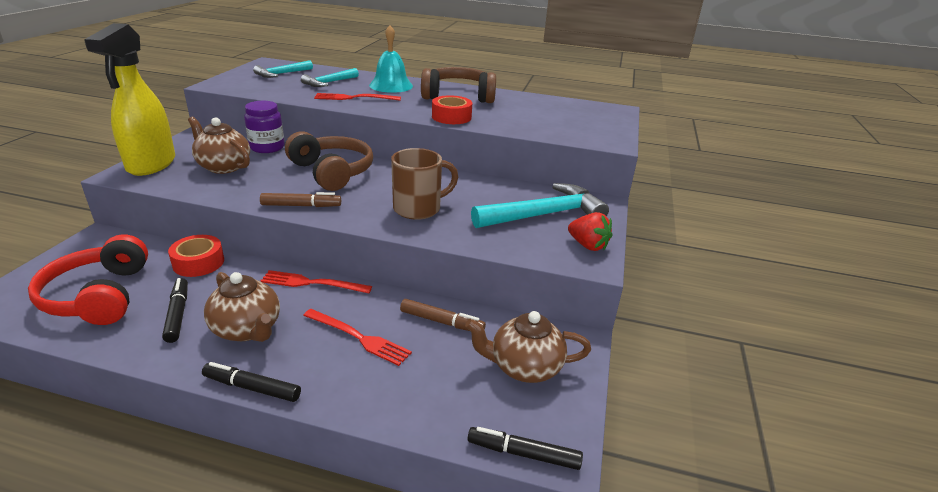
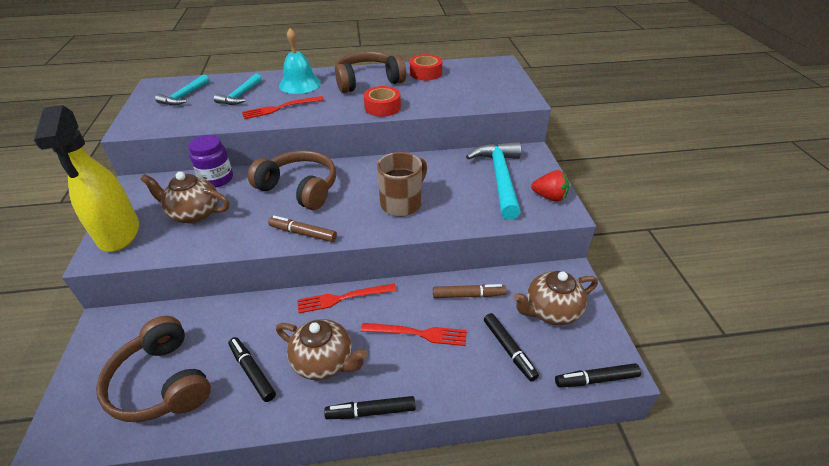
camera: 20 degrees left, 10 degrees up
red headphones [28,234,148,325] -> brown headphones [96,316,211,422]
red tape [168,235,224,277] -> red tape moved to [410,54,442,81]
brown marker [260,192,341,207] -> brown marker turned 135 degrees counterclockwise [268,216,337,242]
turquoise hammer [471,183,609,228] -> turquoise hammer turned 45 degrees counterclockwise [466,142,521,220]
none -> black marker [484,313,539,382]

